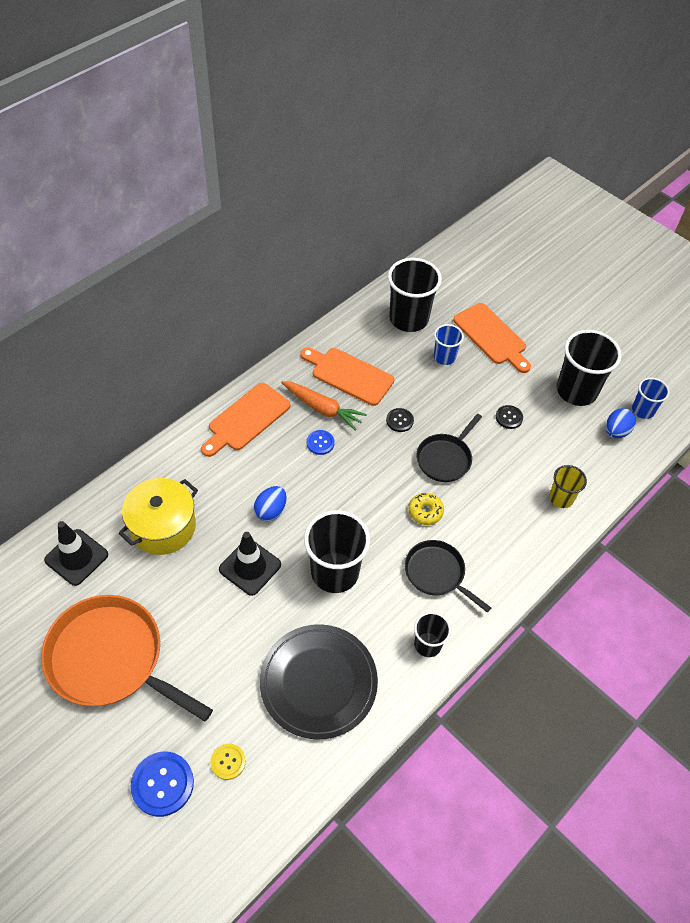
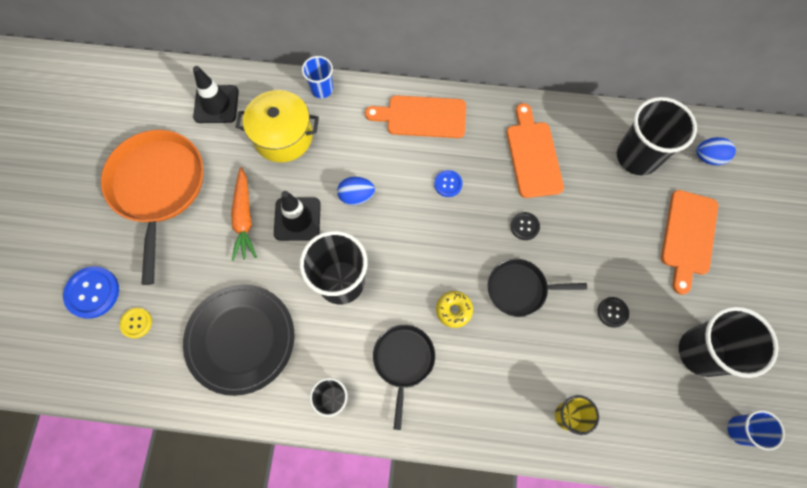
camera: 55 degrees right, 15 degrees up
orange carrot [281,381,367,430] -> orange carrot moved to [231,167,257,261]
blue cup [434,324,464,365] -> blue cup moved to [302,56,333,98]
blue egg [606,408,636,438] -> blue egg moved to [696,137,736,165]

